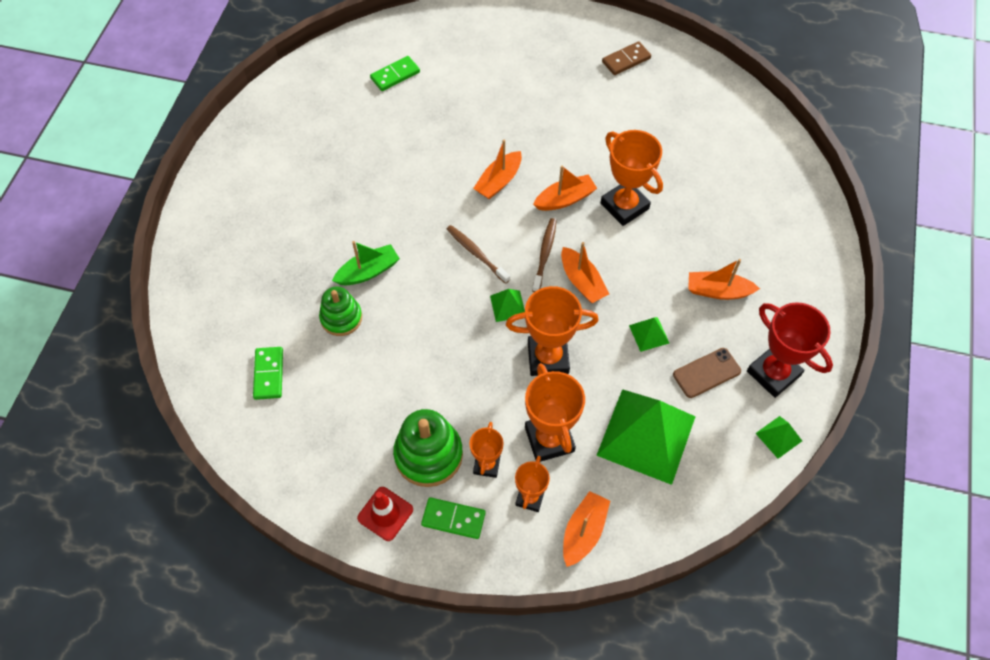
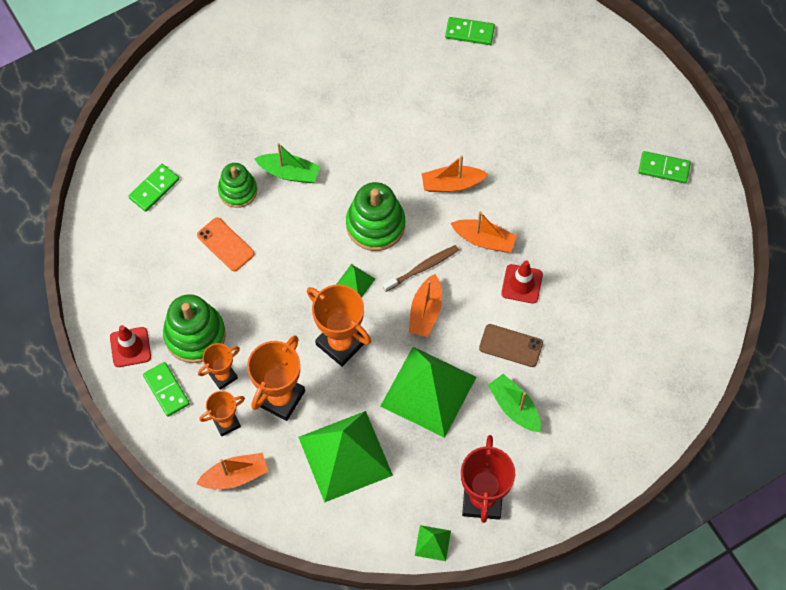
camera: 45 degrees right, 5 degrees up
brown toothbrush [447,225,510,284] -> green stacking toy [346,182,405,251]
orange trophy [601,130,663,226] -> red traffic cone [501,260,543,304]
brown domino [602,41,651,75] -> green domino [638,151,691,184]
green pyramid [629,317,669,352] -> green pyramid [380,347,476,438], size x2.36
brown phone [673,348,741,398] -> brown phone moved to [479,324,543,367]
orange boat [688,259,760,300] -> green boat [488,374,541,432]
none -> orange phone [197,217,254,271]

